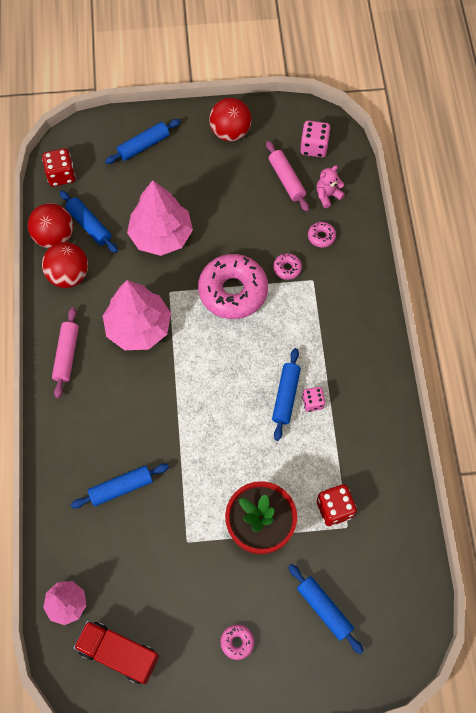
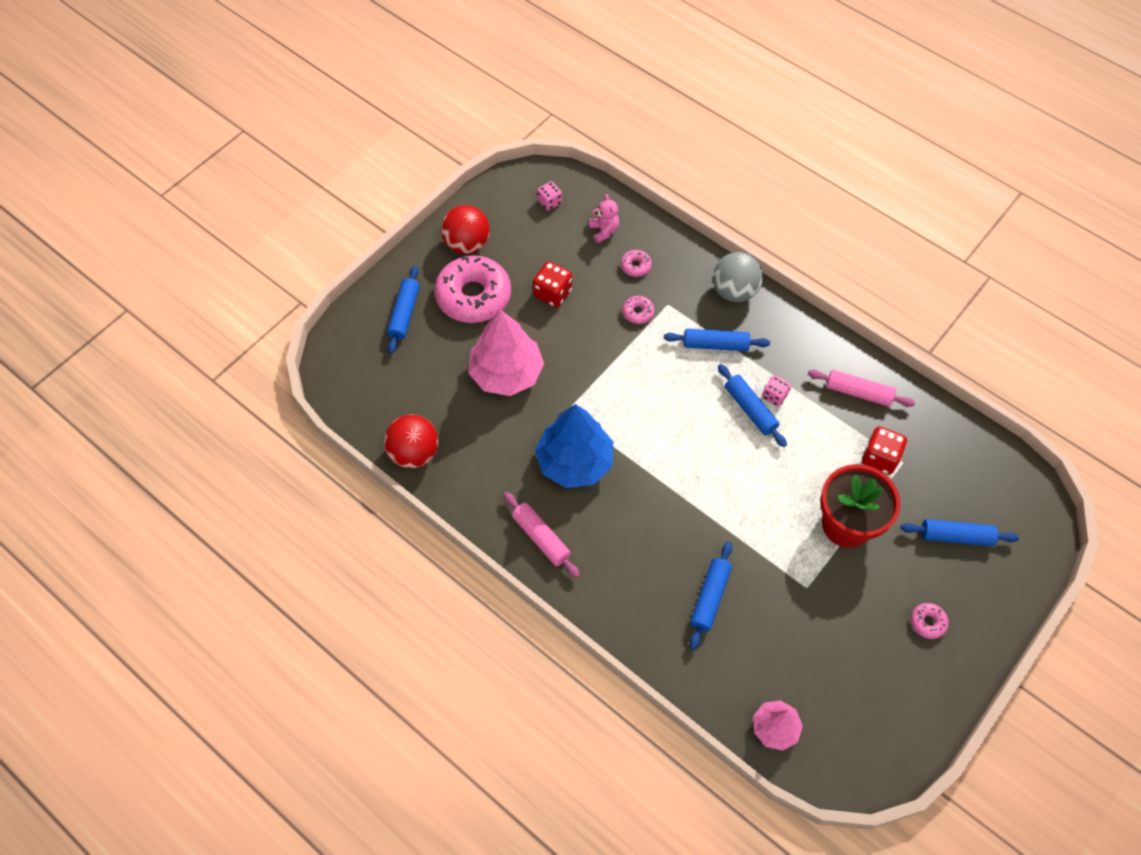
camera: 45 degrees left, 5 degrees down
red dice [42,148,75,186] -> red dice moved to [533,261,572,307]
red ball [42,242,88,288] -> none
blue rolling pin [59,190,118,253] -> blue rolling pin moved to [664,329,770,351]
red truck [74,621,159,685] -> none
pink tree [103,280,171,350] -> blue tree [535,404,613,488]
pink donut [198,254,268,319] -> pink donut moved to [434,255,511,323]
pink rolling pin [266,141,309,212] -> pink rolling pin moved to [808,370,915,407]
pink dice [300,121,331,157] -> pink dice [537,181,562,210], size x0.65
pink teddy bear [316,165,345,208] -> pink teddy bear turned 150 degrees clockwise [589,194,619,243]
none -> grey ball [713,252,763,302]

